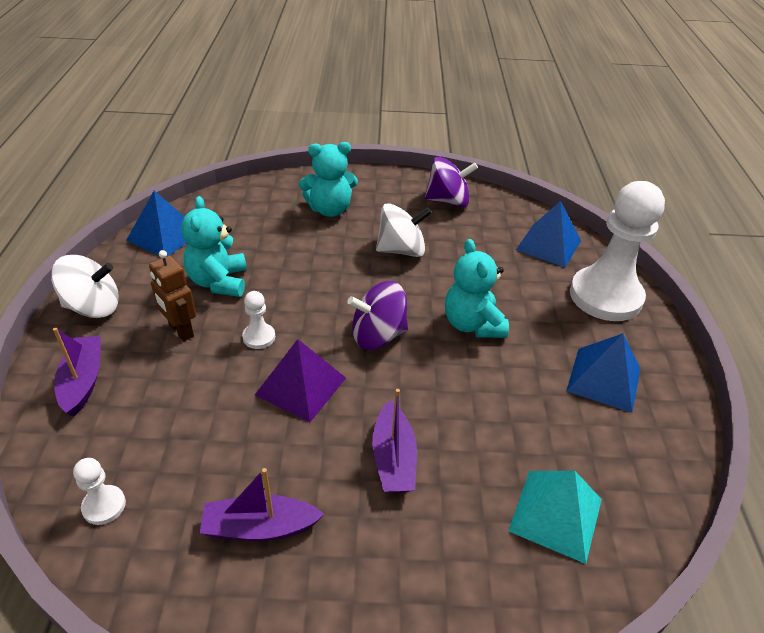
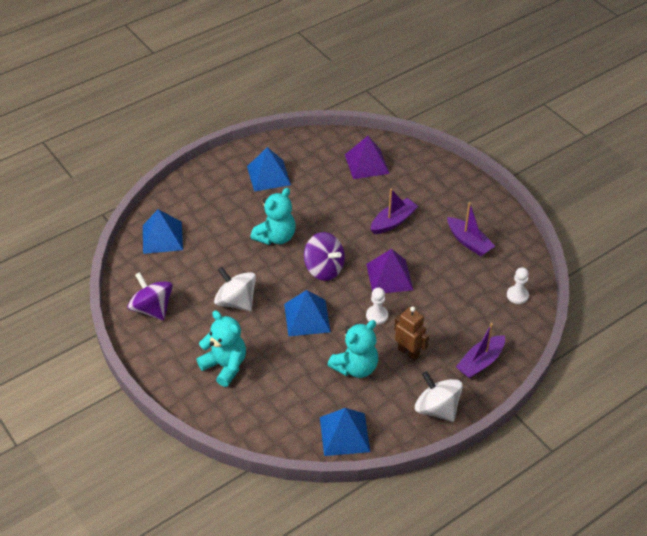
camera: 125 degrees left, 5 degrees up
brown robot [149,250,196,341] -> brown robot turned 60 degrees counterclockwise [394,307,429,361]
turquoise pyramid [508,471,602,564] -> purple pyramid [345,136,389,179]
white pawn [570,181,665,321] -> none
none -> blue pyramid [284,290,331,336]

